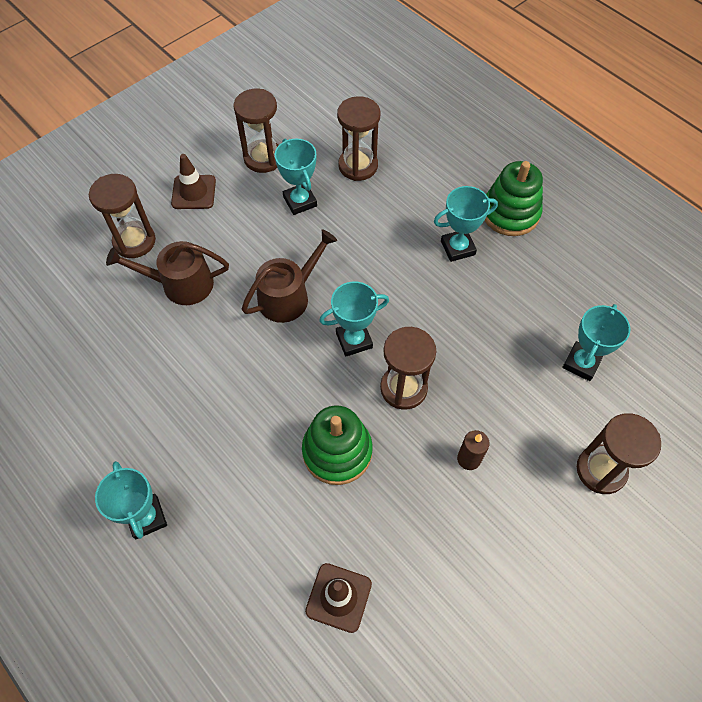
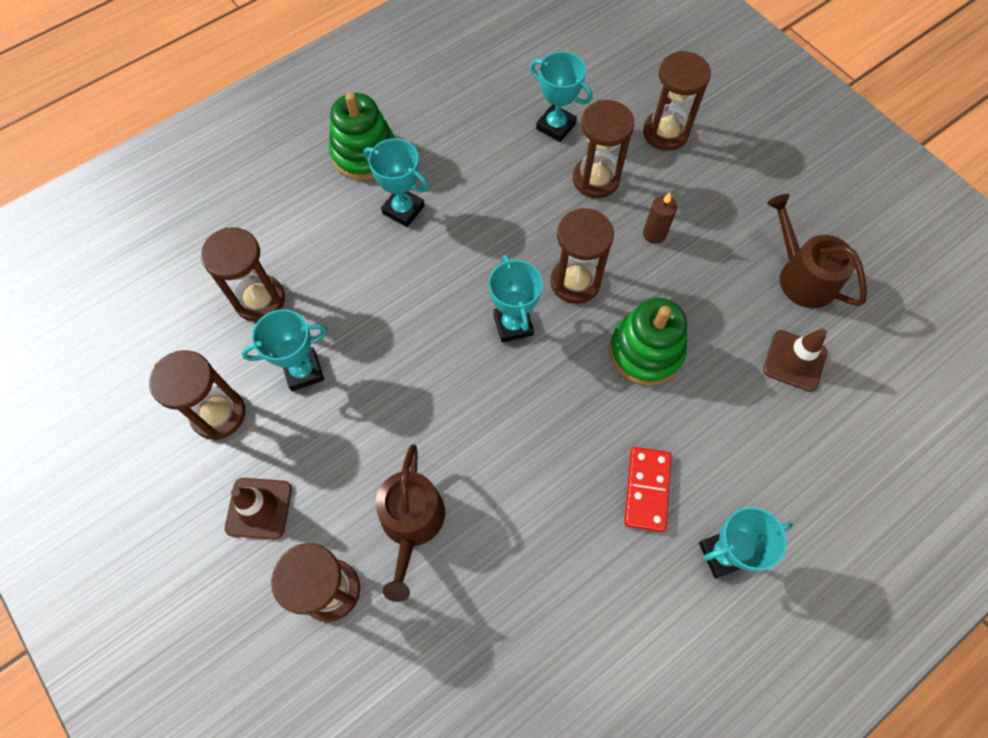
camera: 85 degrees left, 5 degrees up
brown watering can [242,229,337,323] -> brown watering can moved to [767,194,867,308]
turquoise trophy [434,186,498,262] -> turquoise trophy turned 45 degrees counterclockwise [364,138,429,227]
none -> brown hourglass [573,100,634,198]
none -> red domino [624,447,671,532]

